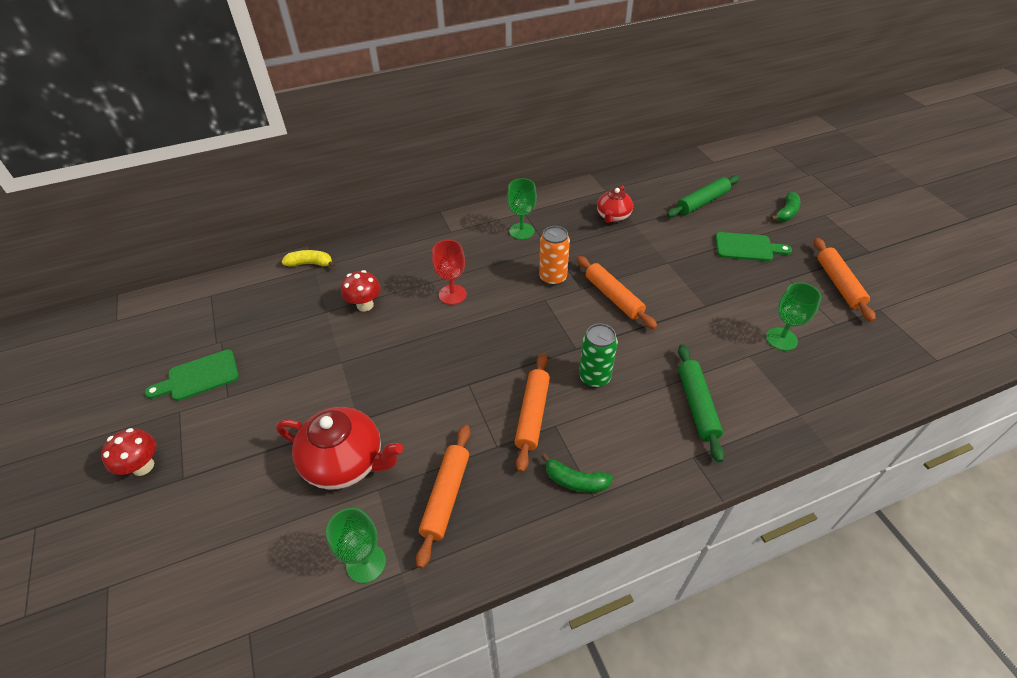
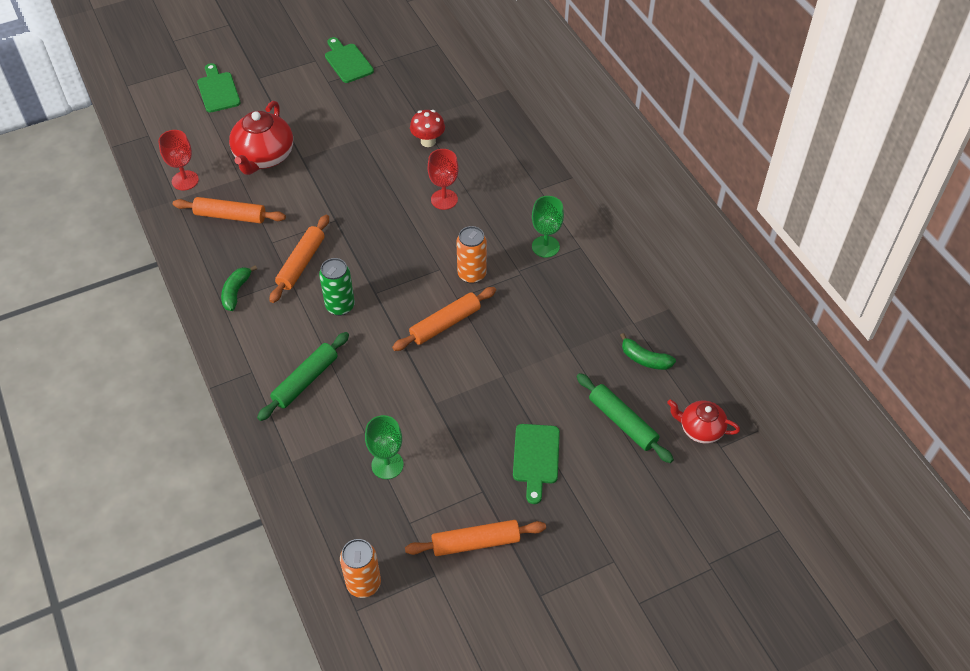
camera: 85 degrees right, 5 degrees up
red mushroom [101,428,156,476] -> none
yellow banana [282,250,336,268] -> none
green goblet [326,508,386,583] -> red goblet [158,130,199,190]
orange rolling pin [514,353,550,472] -> orange rolling pin turned 75 degrees counterclockwise [270,215,329,303]
red teapot [597,186,633,223] -> red teapot moved to [667,399,740,443]
green rolling pin [678,344,725,463] -> green rolling pin turned 45 degrees counterclockwise [257,332,349,421]
green banana [771,192,801,221] -> green banana moved to [620,333,676,370]
none -> green cutting board [197,63,241,113]
none -> orange can [340,539,381,598]

